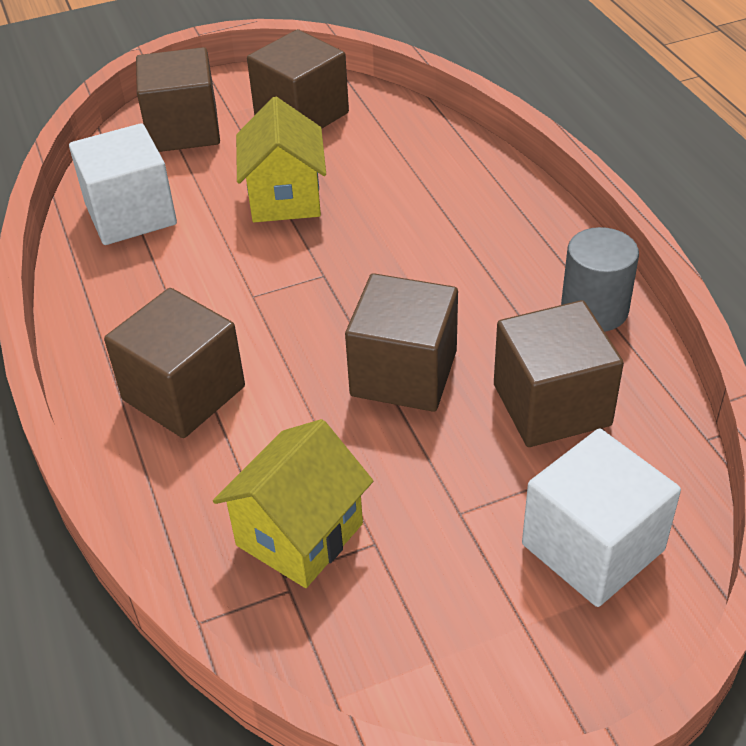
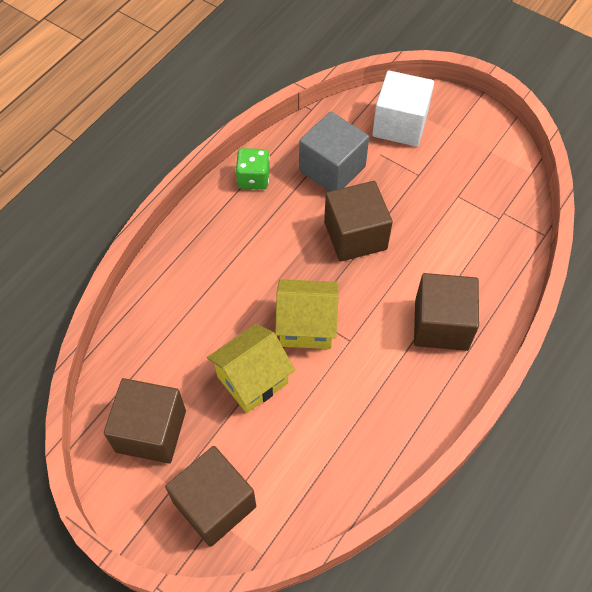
camera: 125 degrees left, 15 degrees up
white cube [69,123,177,245] -> none
yellow house [213,419,373,588] -> yellow house moved to [275,279,339,349]
brown cube [494,300,624,447] -> grey cube [299,111,369,192]
grey cylinder [561,227,639,332] -> green dice [236,148,270,189]

